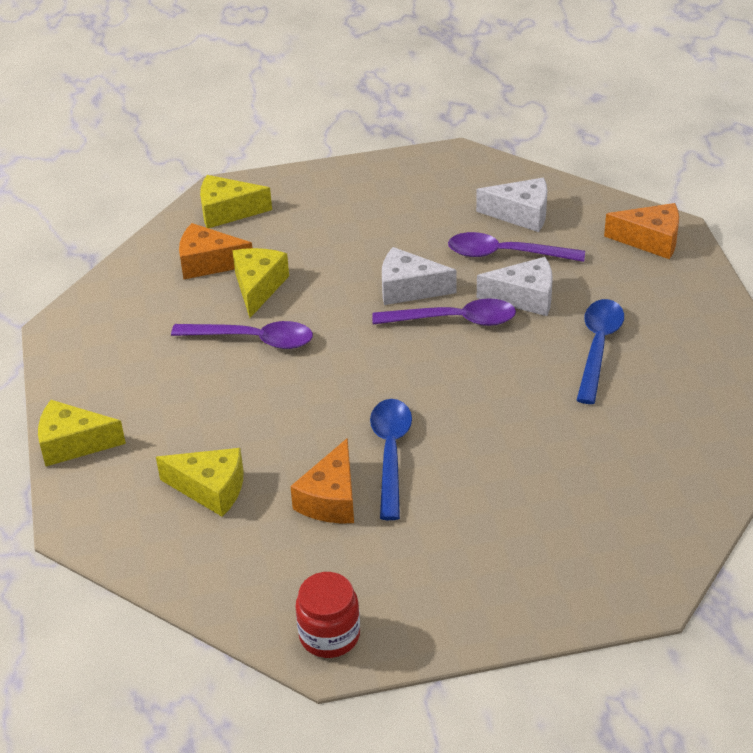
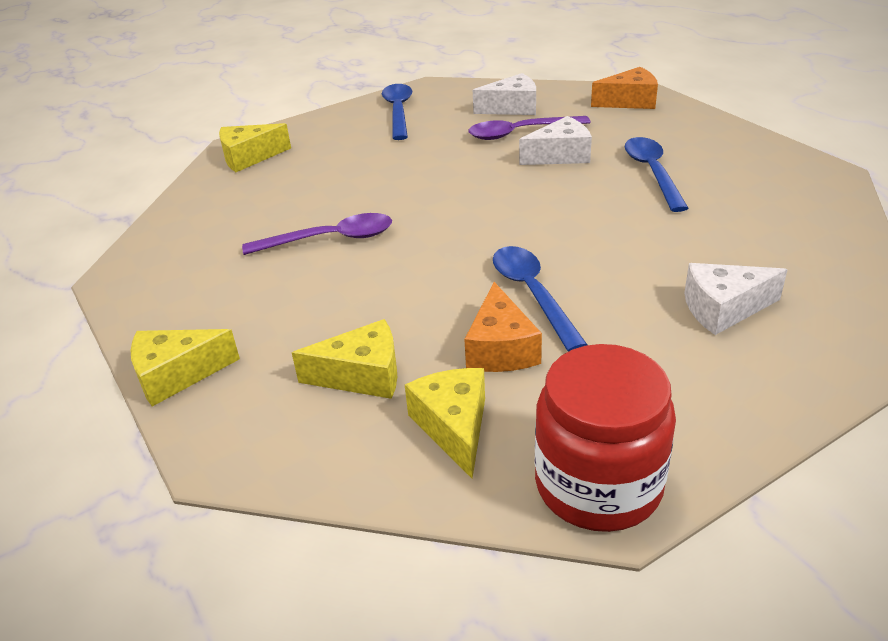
camera: 20 degrees left, 5 degrees down
orange cheese [179,223,252,279] -> none
yellow cheese [232,248,289,318] -> yellow cheese moved to [405,368,485,478]
red jar [296,572,360,658] -> red jar [535,344,676,532], size x1.62
purple spoon [372,299,516,326] -> none
white cheese [382,247,456,305] -> white cheese moved to [684,263,788,335]
none -> blue spoon [382,84,412,140]

